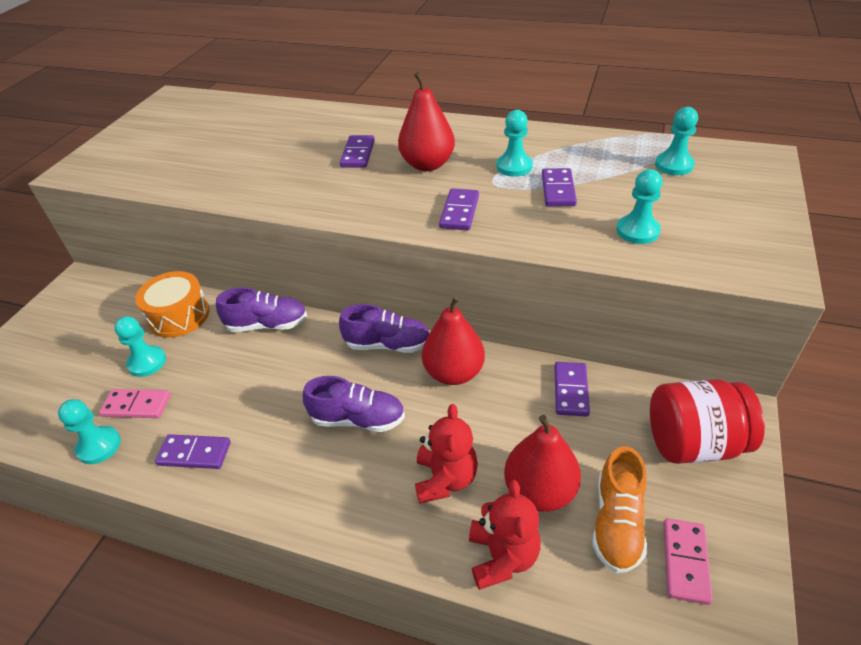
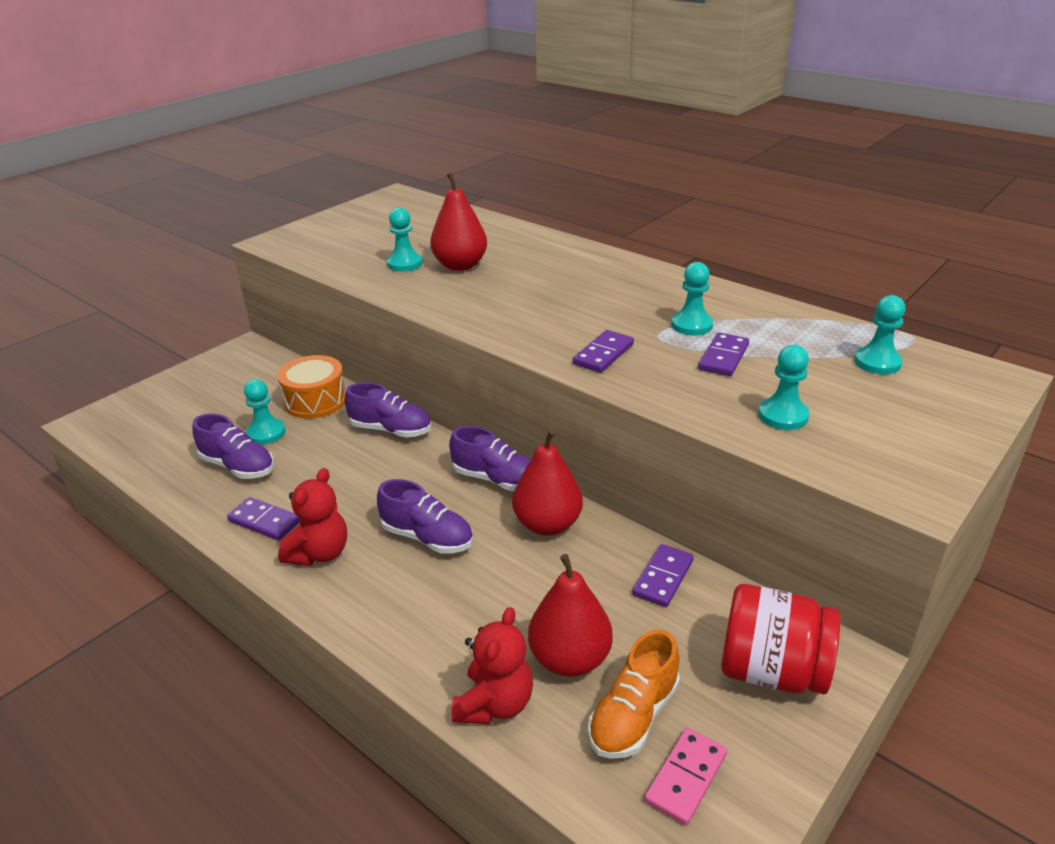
camera: 20 degrees right, 10 degrees down
turquoise pawn [58,399,121,464] -> turquoise pawn moved to [387,207,423,272]
pink domino [99,389,171,418] -> purple shoe [192,413,274,479]
purple domino [340,135,375,167] -> none
red pear [398,72,455,171] -> red pear moved to [430,173,487,271]
red teddy bear [415,404,478,504] -> red teddy bear moved to [278,468,347,566]

